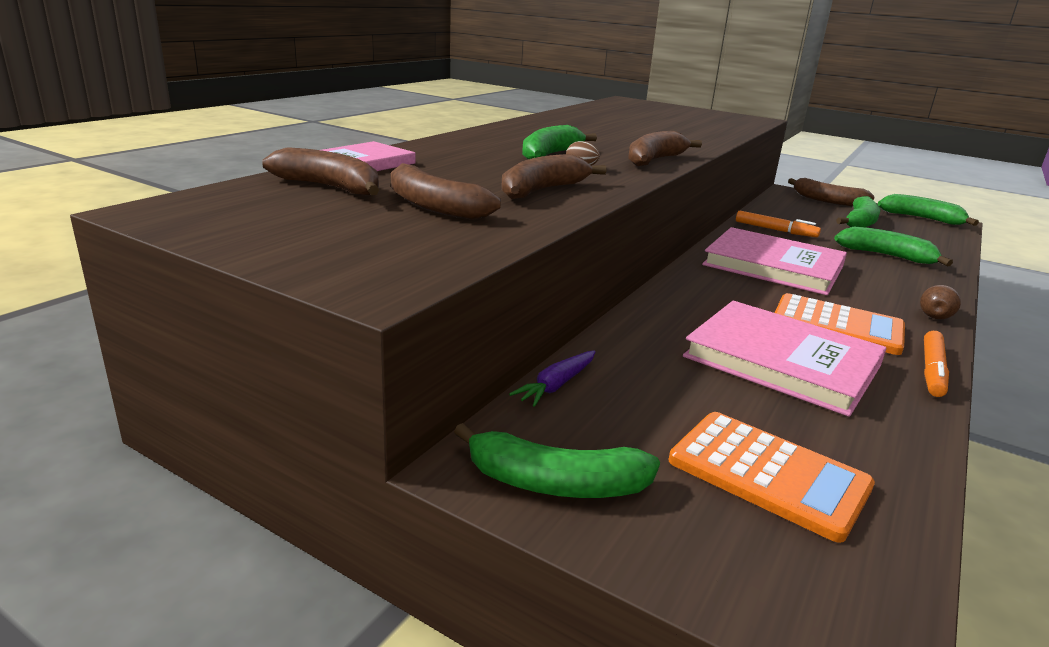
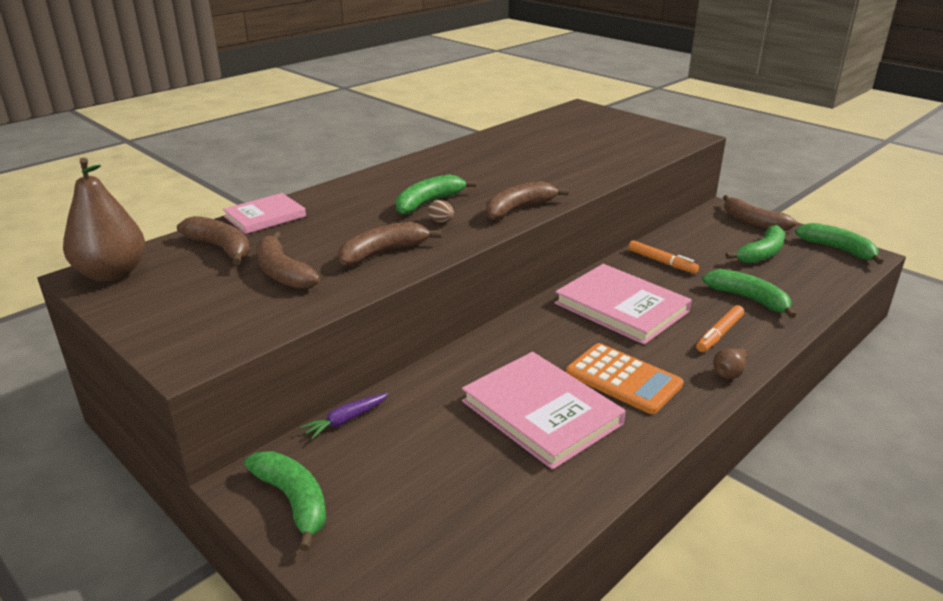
camera: 15 degrees right, 5 degrees up
green banana [454,423,660,498] -> green banana turned 150 degrees counterclockwise [244,451,327,551]
orange calculator [669,412,875,543] -> none
orange marker [924,331,949,397] -> orange marker moved to [696,305,744,352]
none -> brown pear [63,158,145,282]

